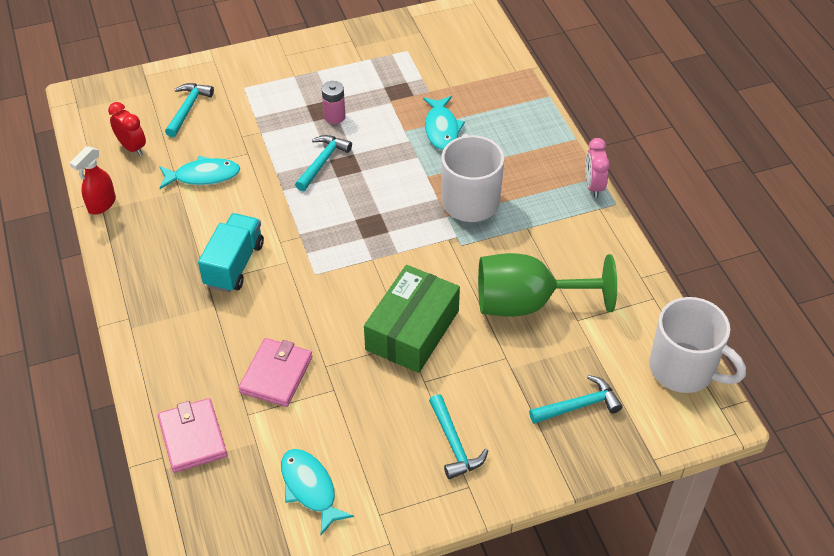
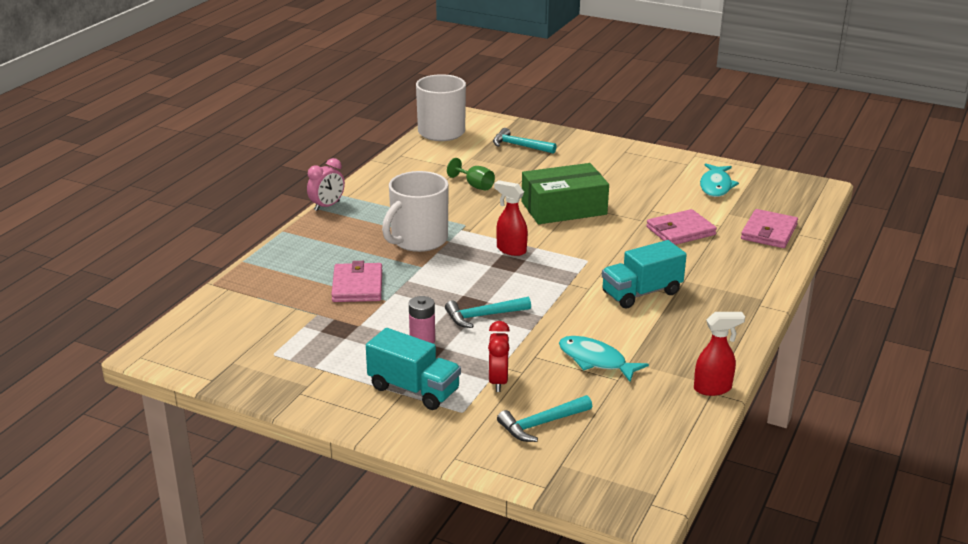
camera: 135 degrees left, 20 degrees down
red clock [108,102,146,156] -> red clock moved to [488,321,510,392]
turquoise fish [423,96,465,150] -> pink wallet [331,261,382,302]
turquoise hammer [429,394,488,479] -> none
green goblet [478,253,617,317] -> green goblet [447,158,495,191], size x0.44
none -> turquoise truck [366,328,461,410]
none -> red spray bottle [494,180,528,256]

